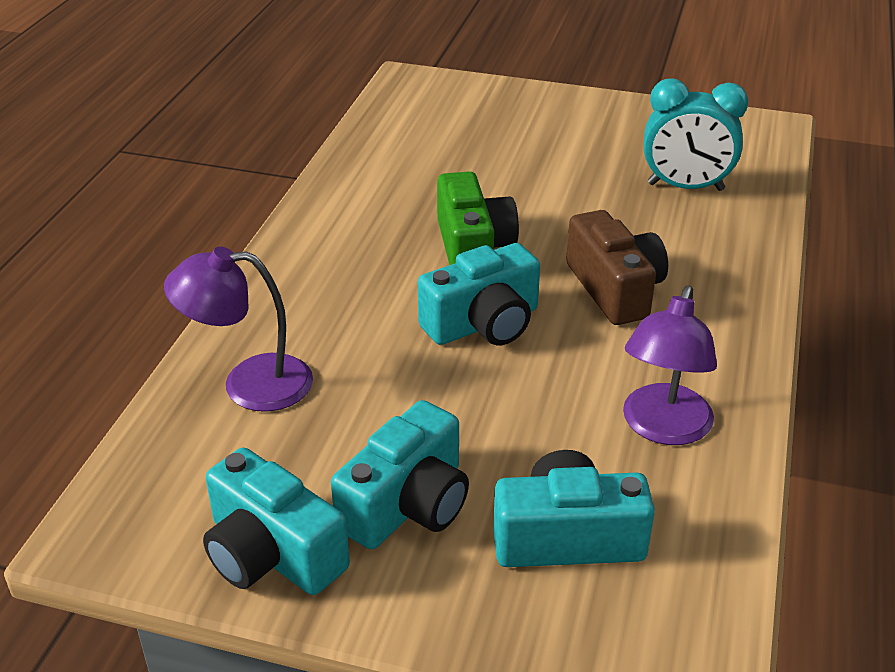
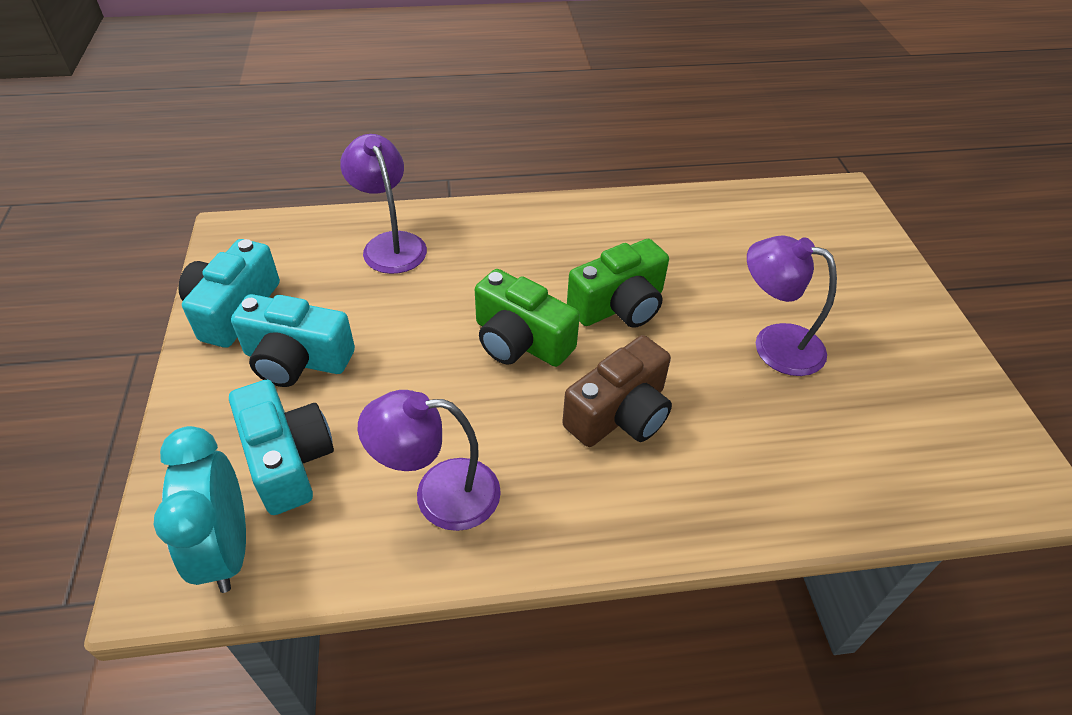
camera: 65 degrees right, 10 degrees up
turquoise camera [418,243,540,345] -> green camera [475,269,580,367]
turquoise clock [644,78,748,191] -> turquoise clock moved to [154,426,246,593]
none -> purple lamp [747,236,837,376]

